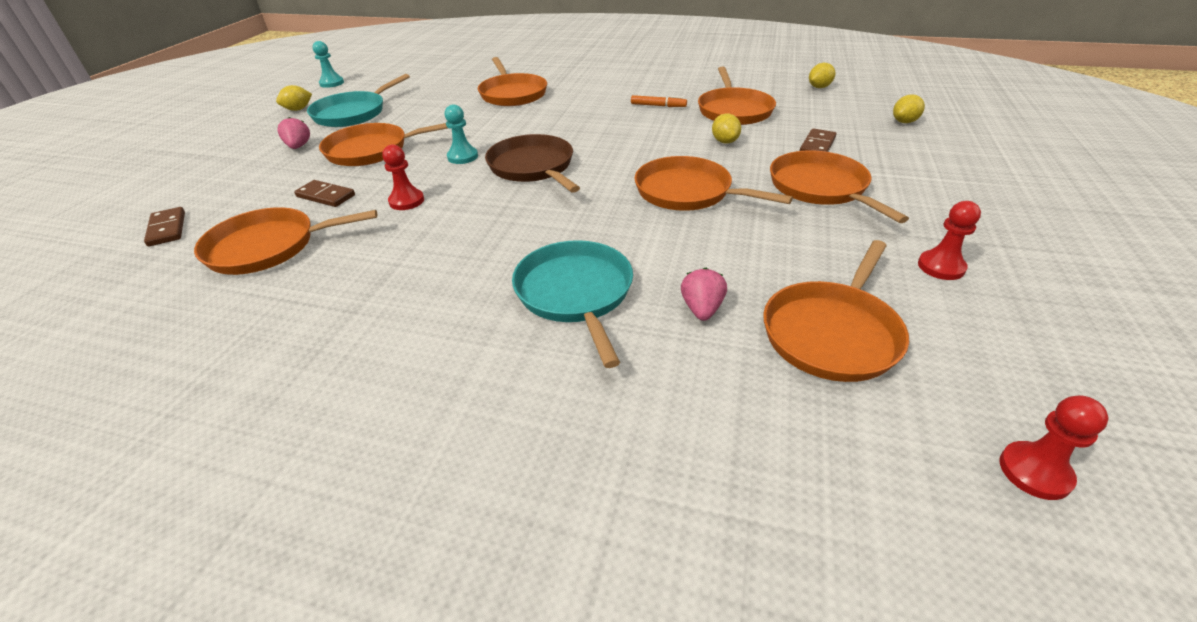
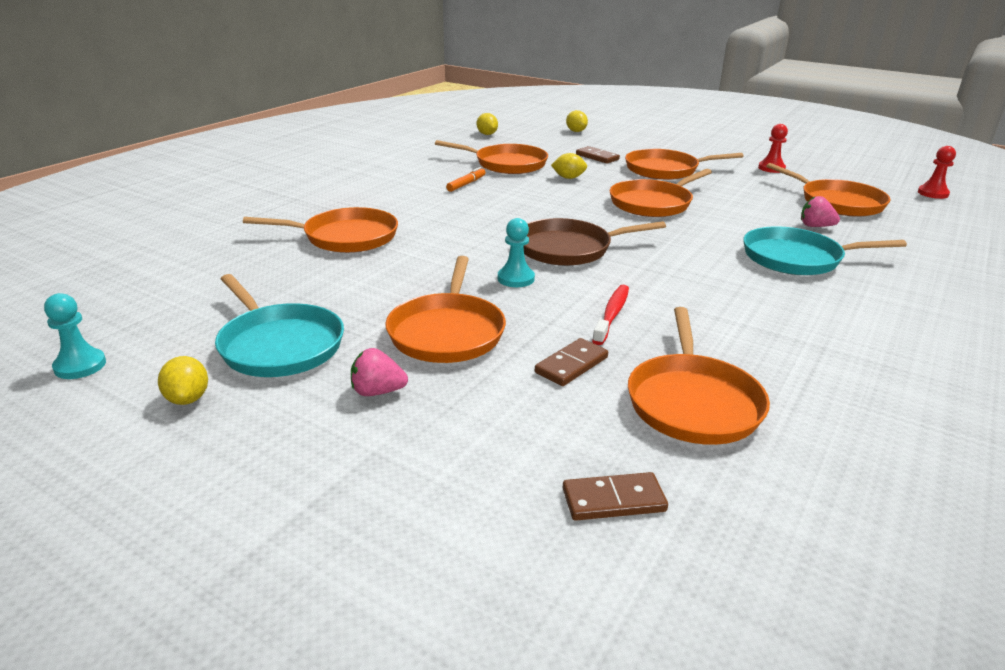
camera: 75 degrees left, 10 degrees down
red pawn [382,145,424,210] -> red toothbrush [592,285,629,345]

